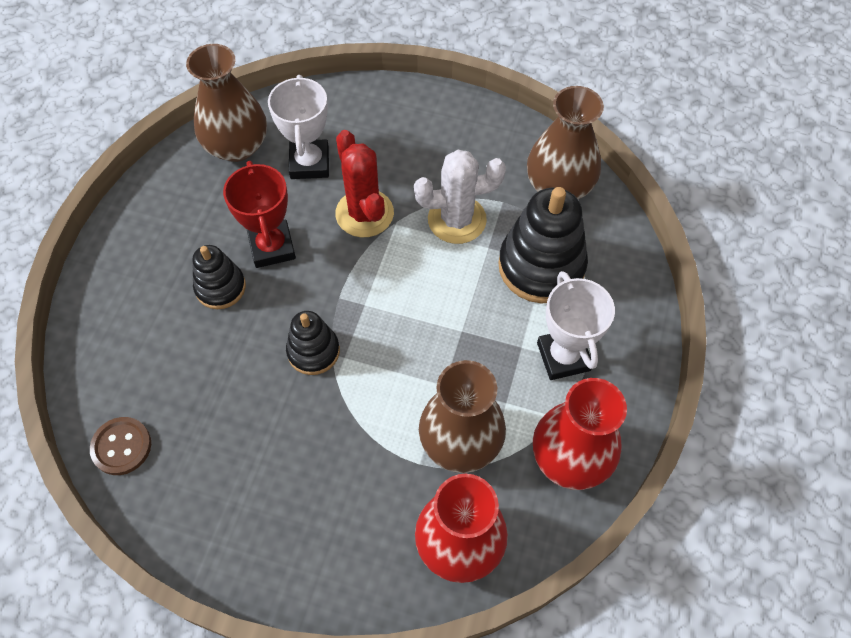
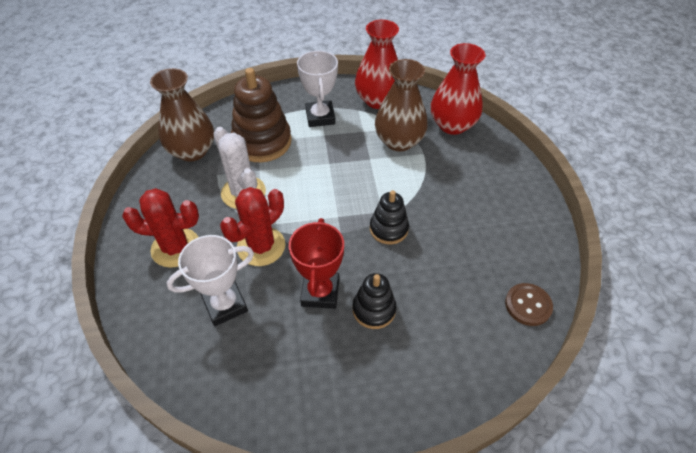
camera: 115 degrees left, 10 degrees down
brown vase [186,44,267,162] -> none
red trophy [223,161,296,268] -> red trophy turned 45 degrees counterclockwise [289,218,344,309]
black stacking toy [498,187,588,303] -> brown stacking toy [231,68,292,162]
white trophy [537,271,615,380] -> white trophy turned 60 degrees counterclockwise [297,51,338,127]
none -> red cactus [122,188,199,268]

